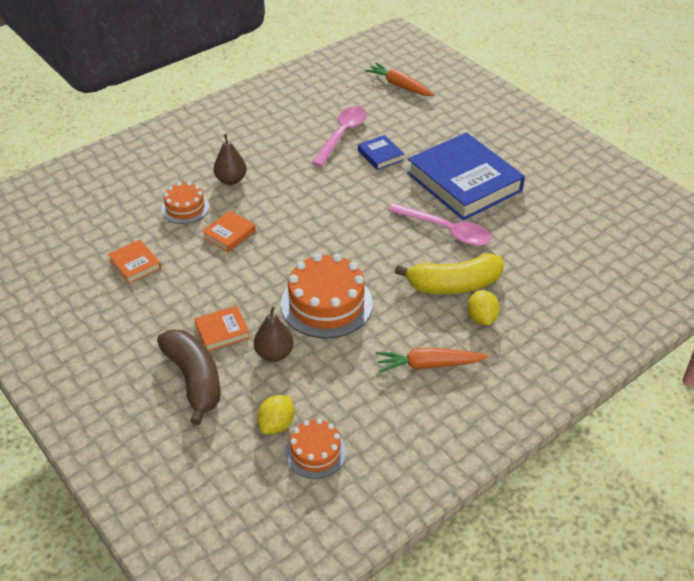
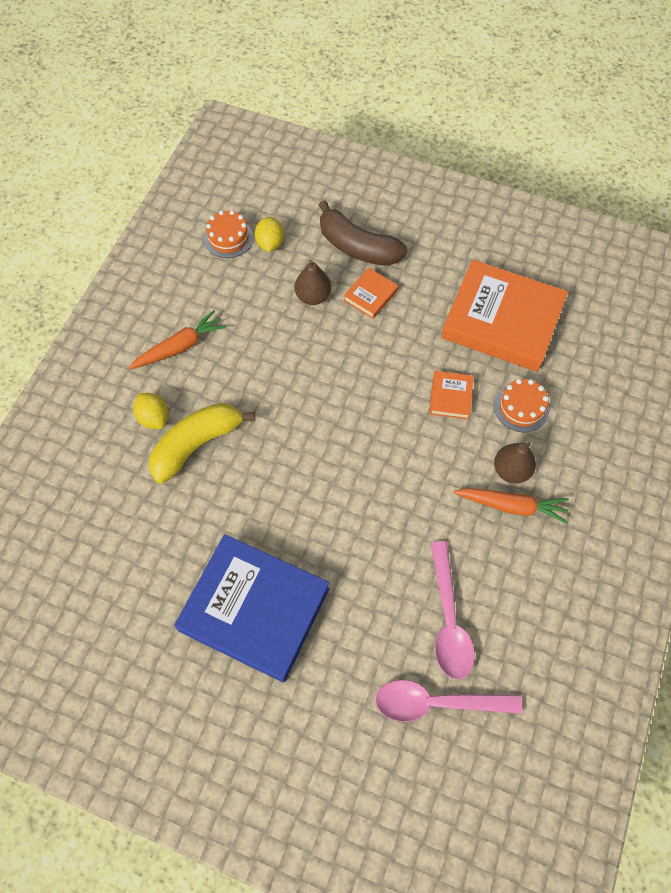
camera: 150 degrees right, 20 degrees up
orange book [108,240,161,284] -> orange book [441,260,568,372], size x2.33
orange cake [281,253,373,338] -> none
blue book [358,135,404,170] -> none
orange carrot [365,63,434,96] -> orange carrot moved to [453,488,569,524]
pink spoon [388,203,491,246] -> pink spoon moved to [375,680,522,722]

